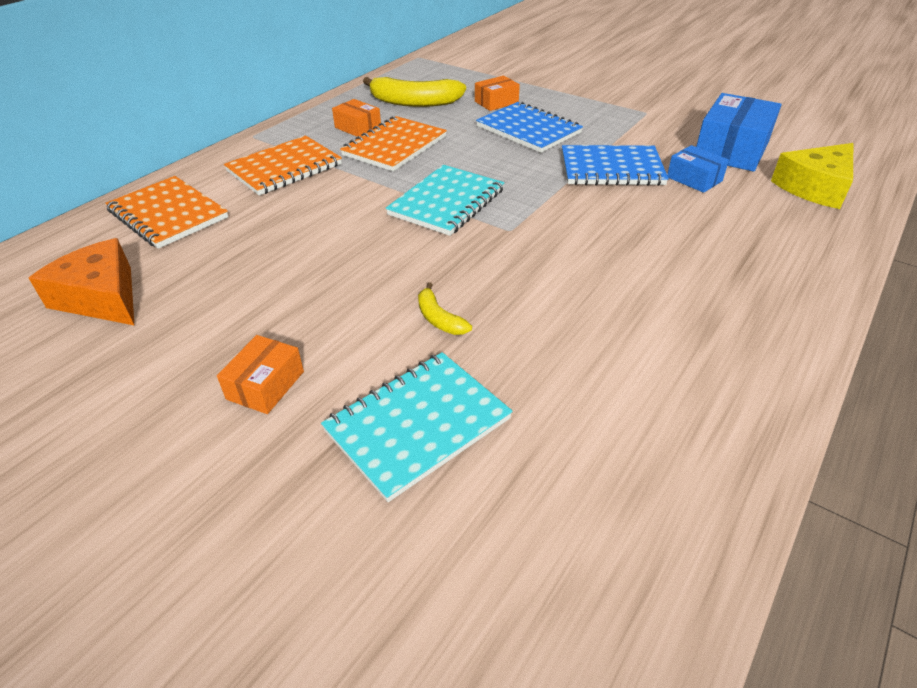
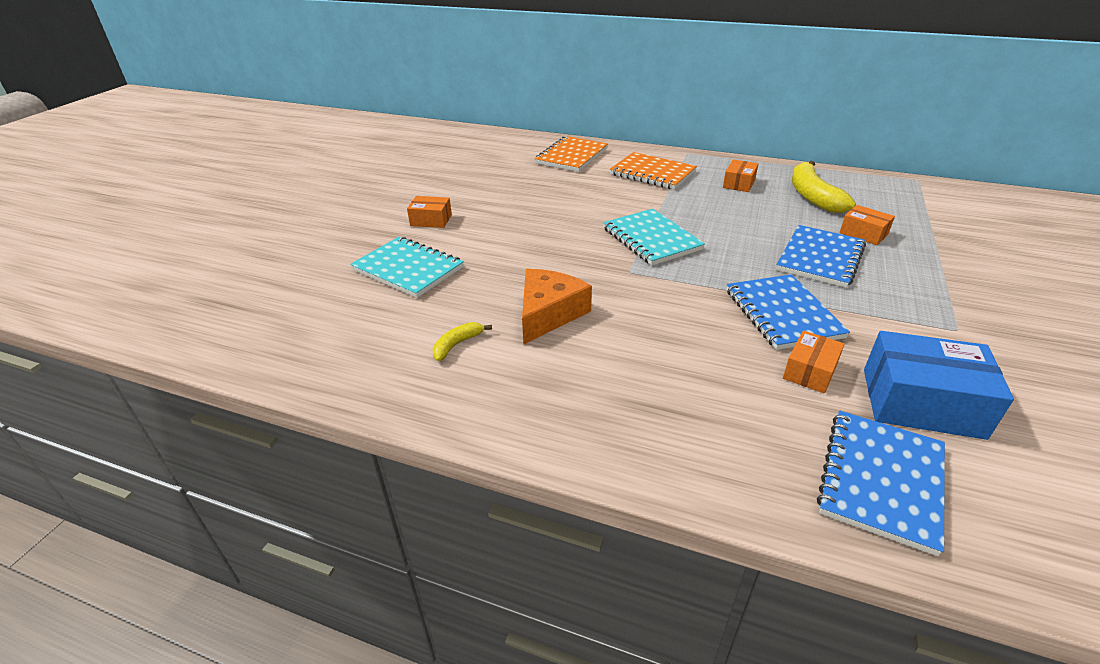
camera: 75 degrees right, 5 degrees down
orange cheese [29,238,135,326] -> orange cheese moved to [522,269,592,344]
orange notebook [340,116,447,172] -> none
turquoise notebook [386,165,504,236] -> turquoise notebook turned 45 degrees clockwise [603,209,705,266]
yellow banana [418,282,472,335] -> yellow banana moved to [432,322,492,361]
blue box [667,145,729,193] -> orange box [783,330,845,393]
yellow cheese [771,143,853,209] -> blue notebook [817,411,945,556]

